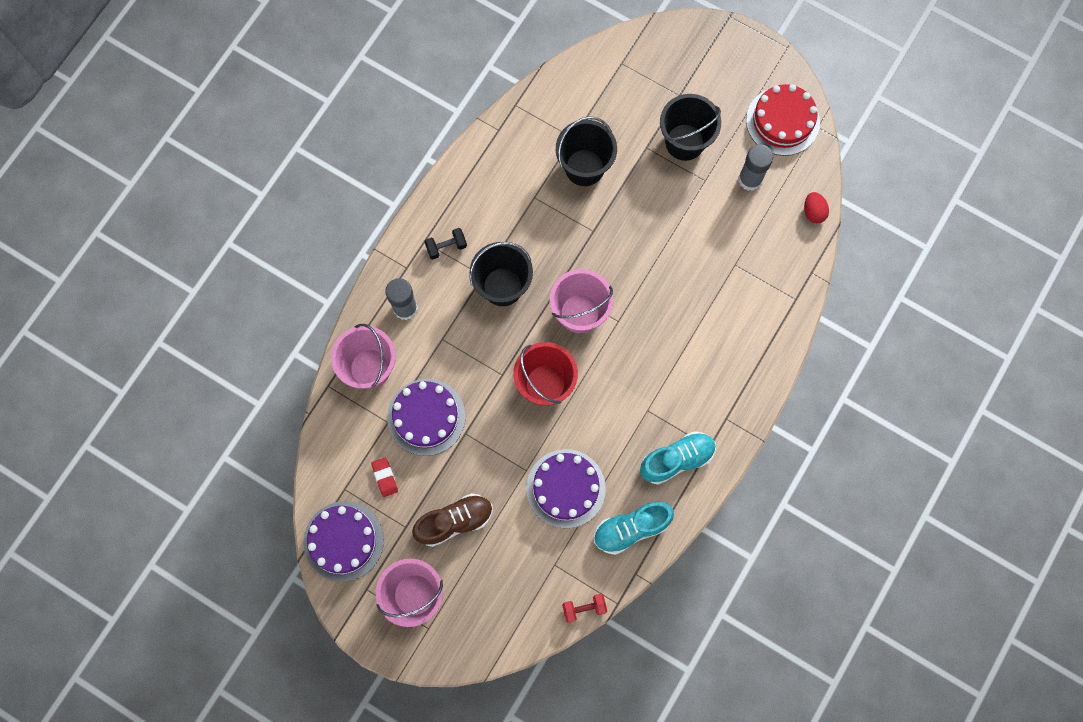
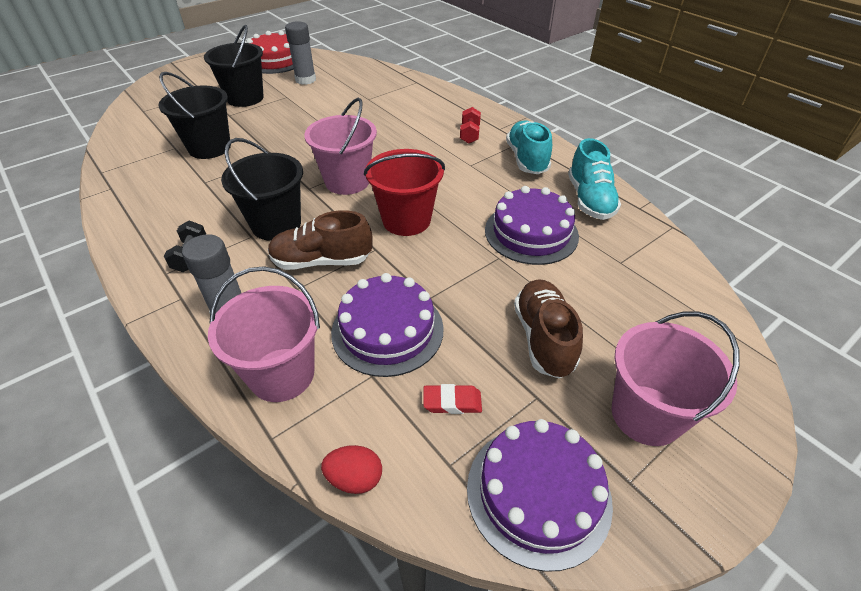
camera: 70 degrees left, 30 degrees down
red dumbbell [562,593,607,623] -> red dumbbell moved to [460,107,481,144]
red egg [804,192,829,224] -> red egg moved to [321,445,382,494]
none -> brown shoe [268,210,373,270]

